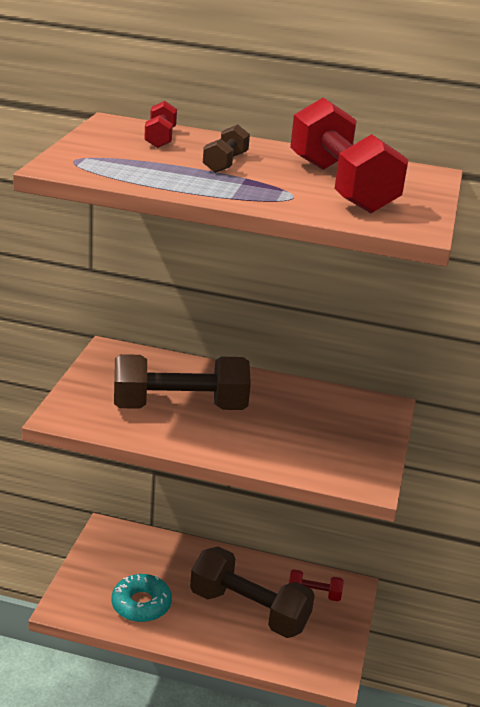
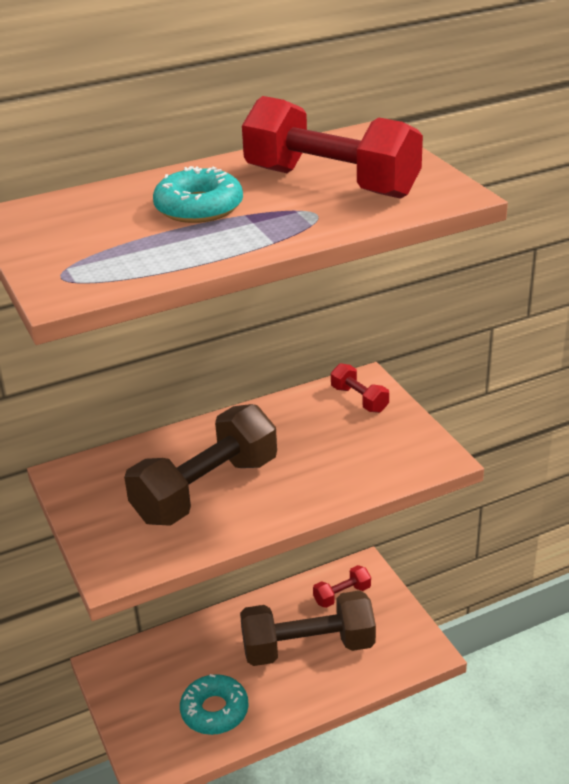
camera: 35 degrees left, 5 degrees up
red dumbbell [144,101,177,148] -> red dumbbell moved to [331,363,389,413]
brown dumbbell [203,124,250,173] -> turquoise donut [153,166,243,223]

